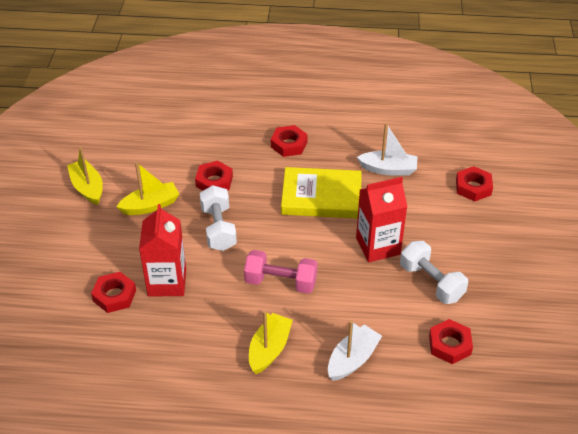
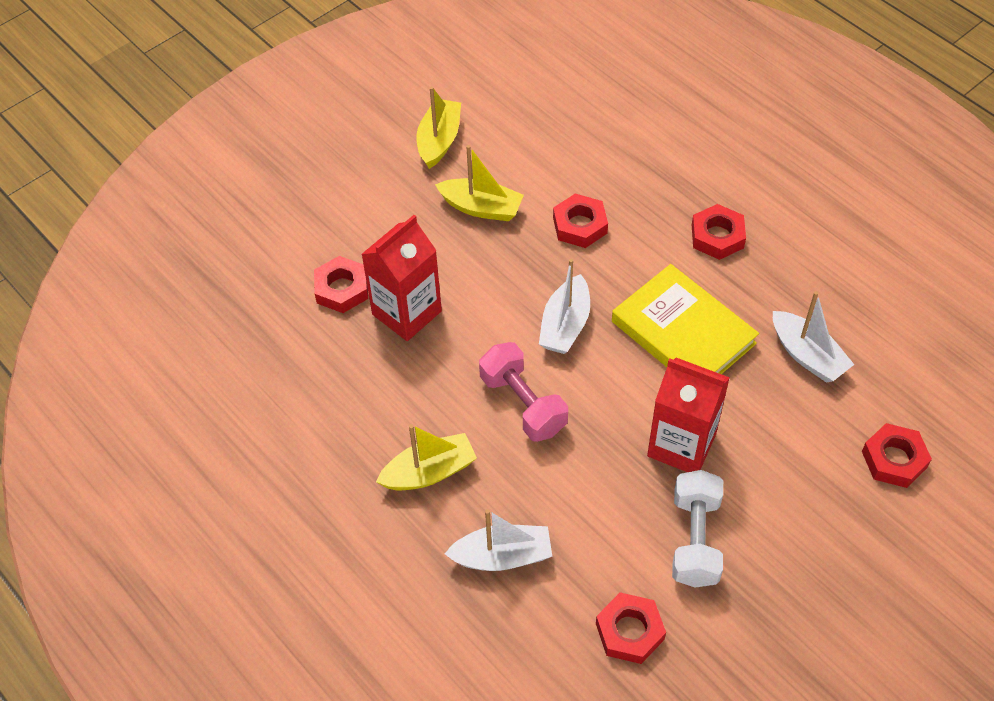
camera: 45 degrees right, 10 degrees up
white dumbbell [200,185,237,251] -> none
none -> white boat [539,259,590,354]

